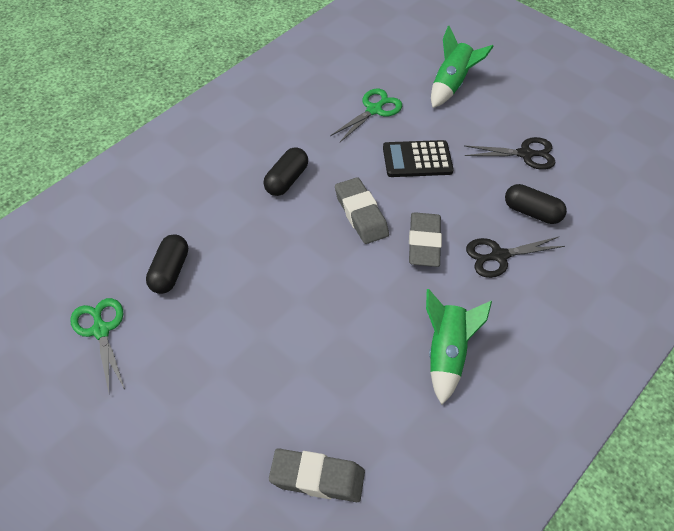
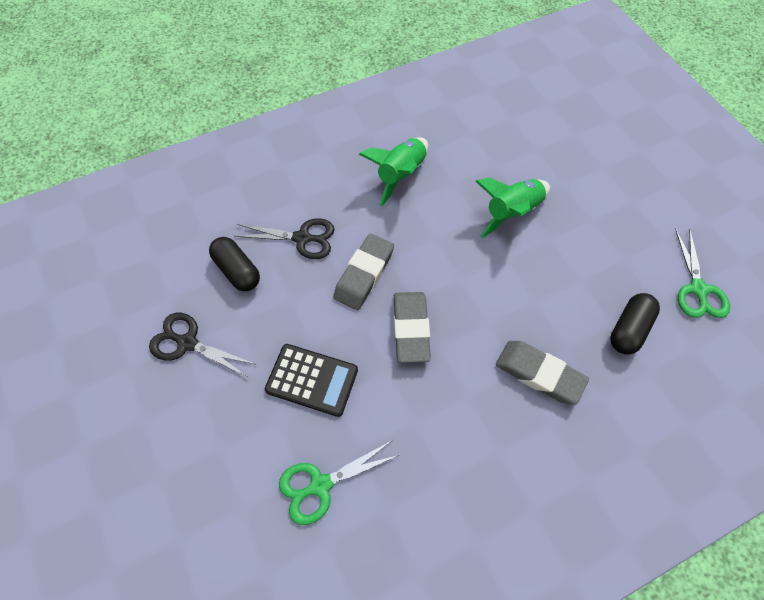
camera: 155 degrees left, 10 degrees up
black capsule [263,147,308,196] -> none
grey eraser [269,448,365,502] -> grey eraser moved to [496,341,589,405]
green rocket [431,26,494,108] -> green rocket moved to [475,177,550,238]

